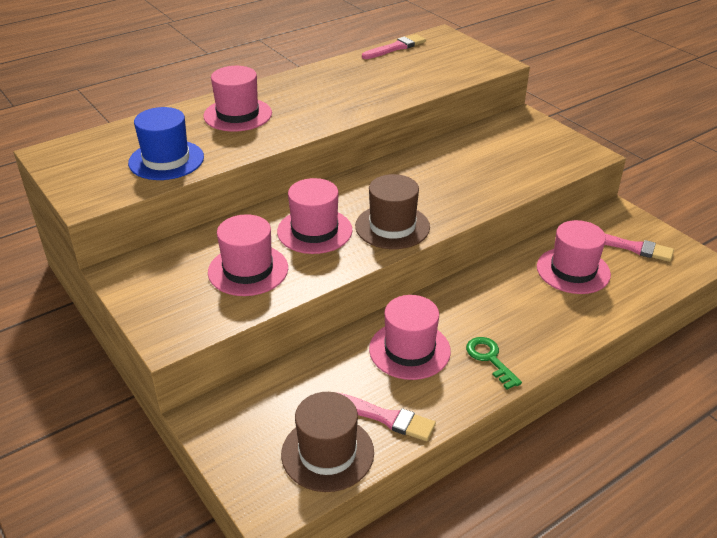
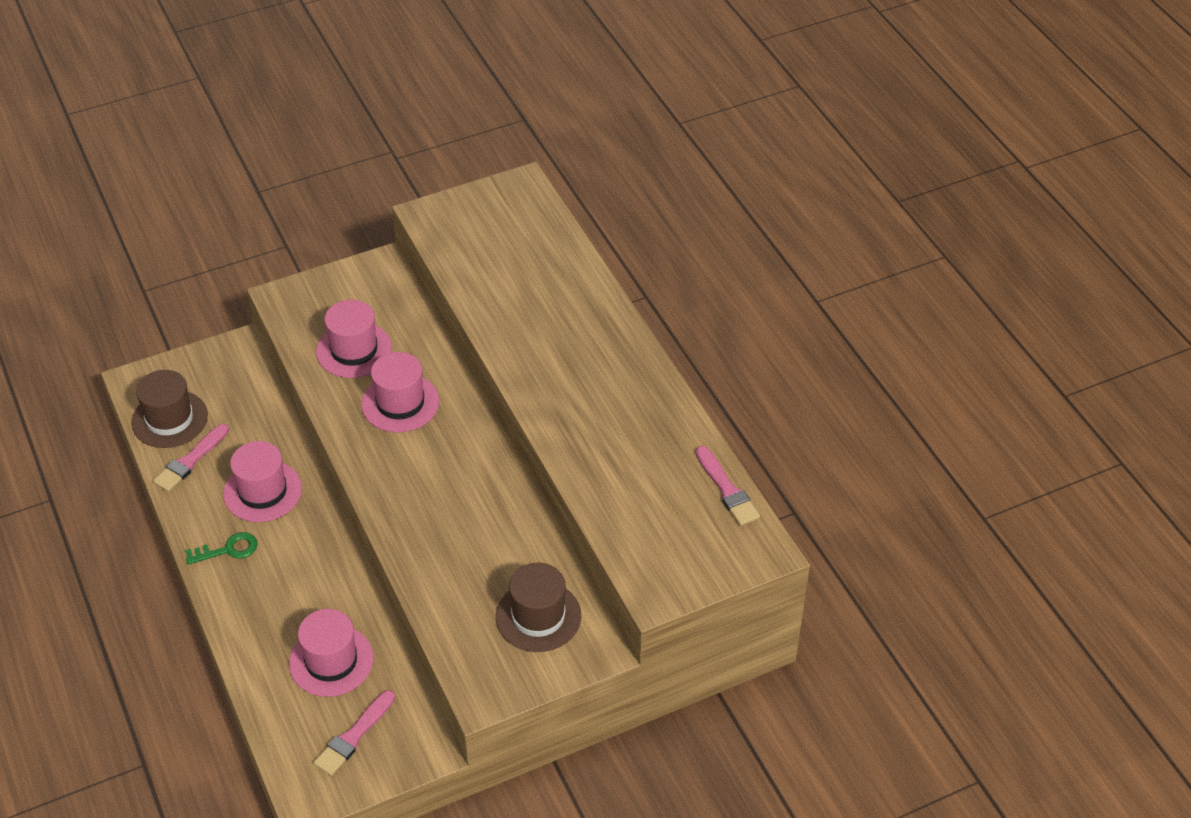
camera: 100 degrees right, 10 degrees up
blue hat [128,107,204,180] -> none
pink hat [203,66,272,131] -> none
brown hat [355,174,430,249] -> brown hat moved to [496,563,581,652]

